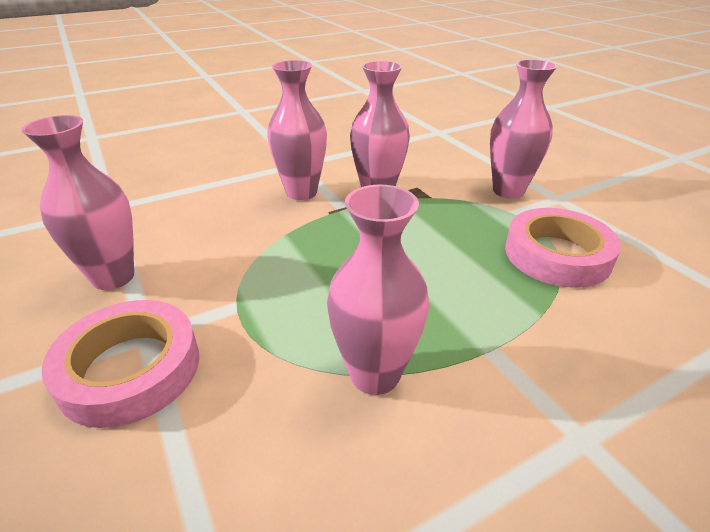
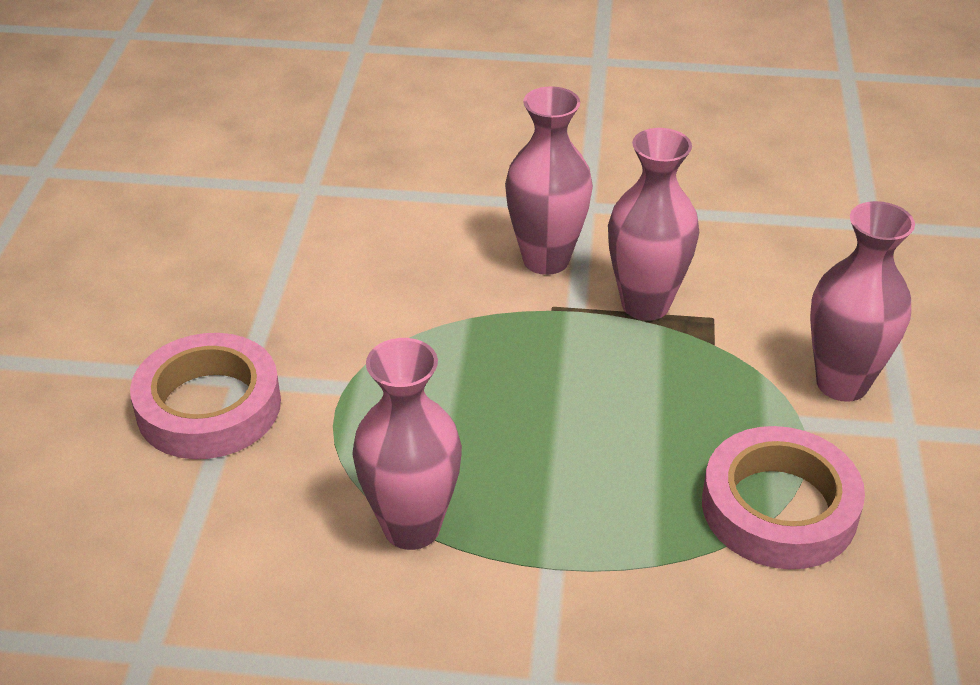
camera: 35 degrees right, 5 degrees up
pink vase [22,115,134,290] -> none

